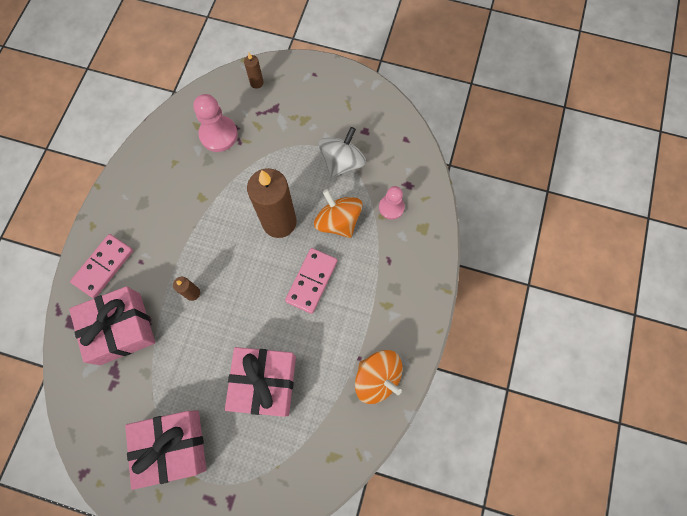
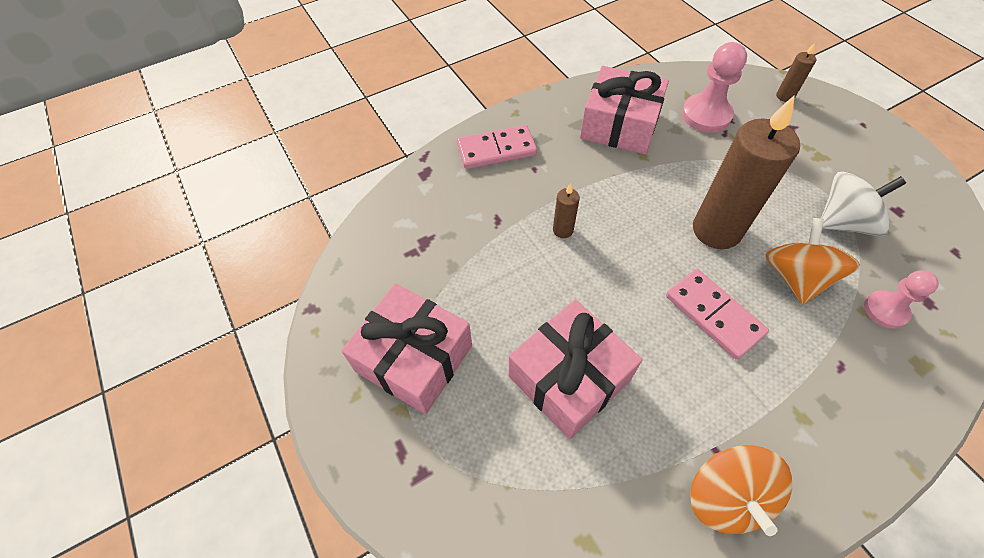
camera: 45 degrees right, 15 degrees down
pink gift [69,286,155,365] -> pink gift moved to [580,66,669,154]
pink domino [285,248,338,314] -> pink domino turned 75 degrees clockwise [666,269,769,360]

